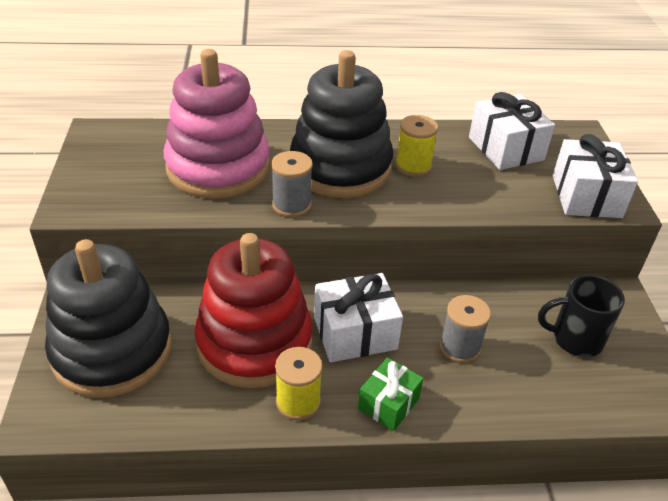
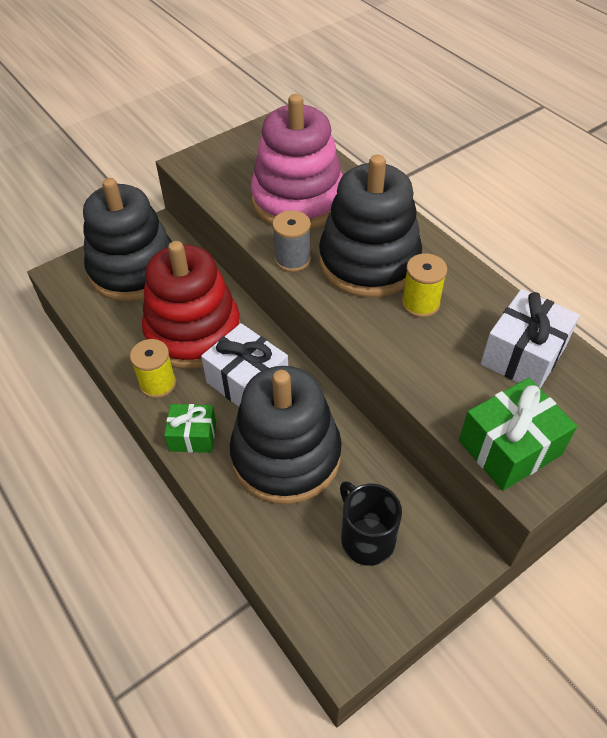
camera: 60 degrees right, 10 degrees up
grey spool [440,295,491,363] -> black stacking toy [230,366,342,504]
white gift [553,134,638,218] -> green gift [459,378,577,491]

